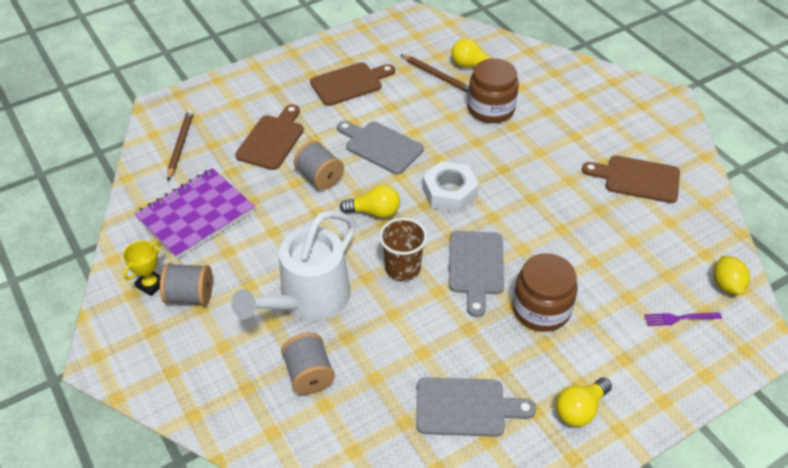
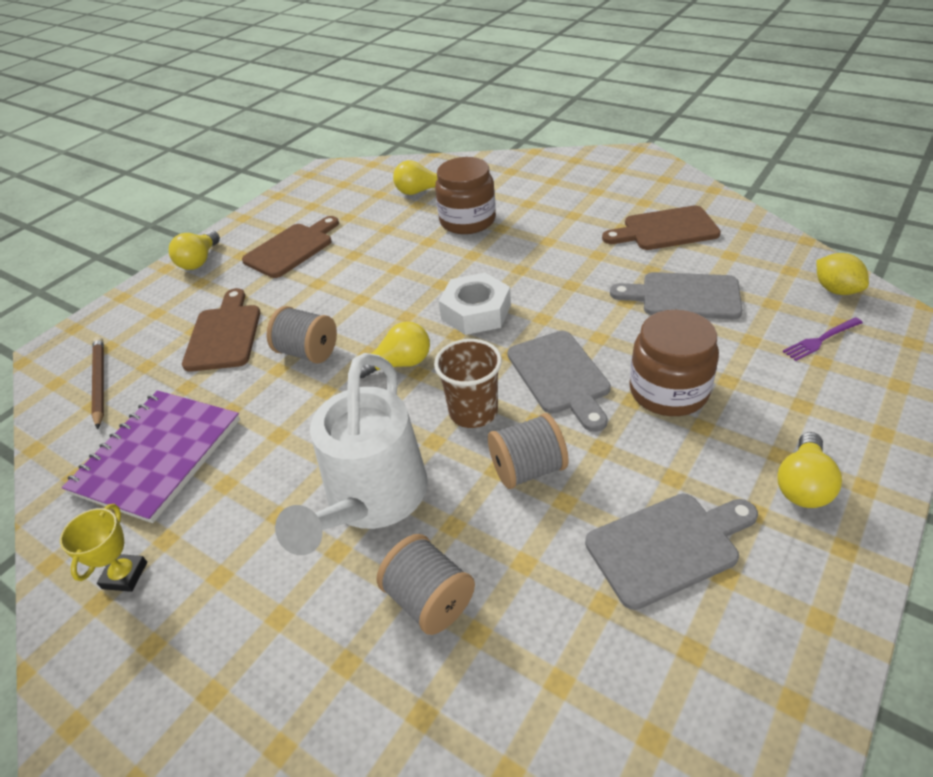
camera: 20 degrees left, 5 degrees down
grey spool [160,263,213,306] -> grey spool moved to [488,413,569,489]
grey cutting board [337,121,424,174] -> grey cutting board moved to [610,272,742,319]
brown pencil [400,54,469,93] -> none
none -> yellow light bulb [169,231,220,270]

